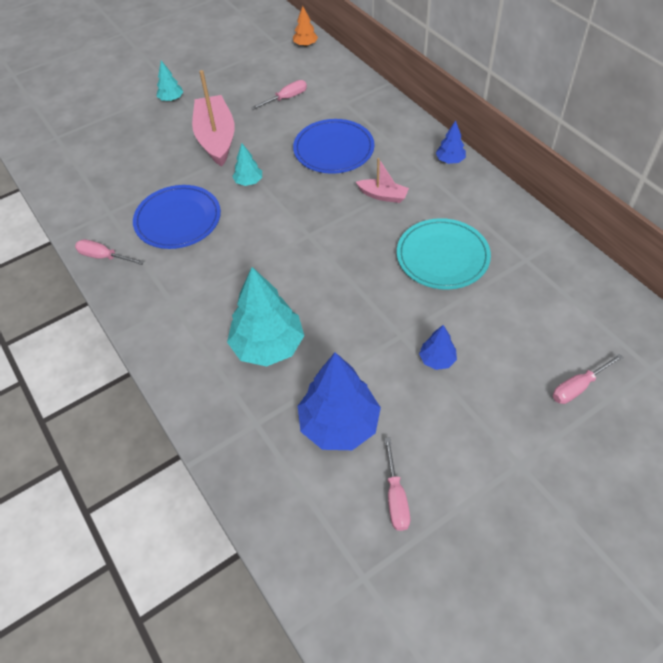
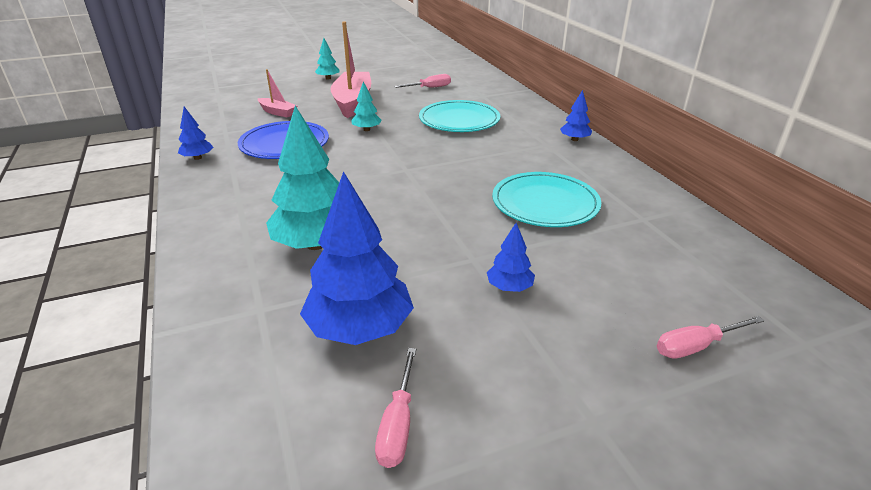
camera: 10 degrees right, 20 degrees down
pink screwdriver [75,239,144,265] -> blue tree [178,107,213,160]
orange tree [293,6,318,47] -> none
blue plate [293,119,375,174] -> turquoise plate [419,100,500,132]
pink boat [356,158,409,203] -> pink boat moved to [258,69,297,117]

